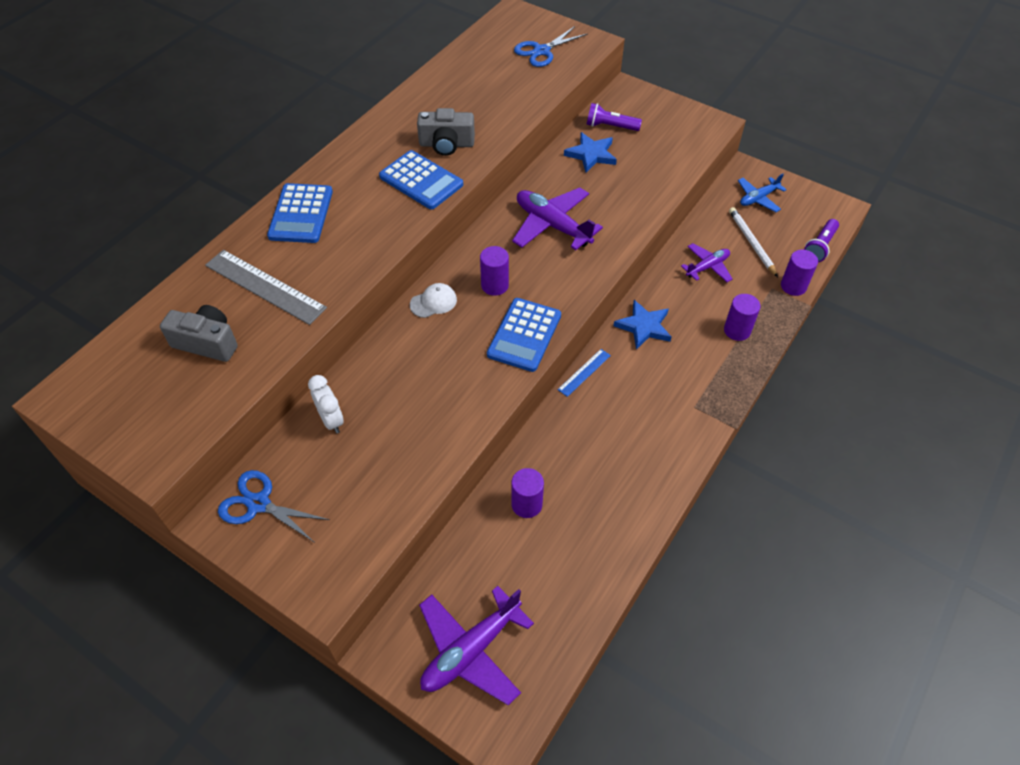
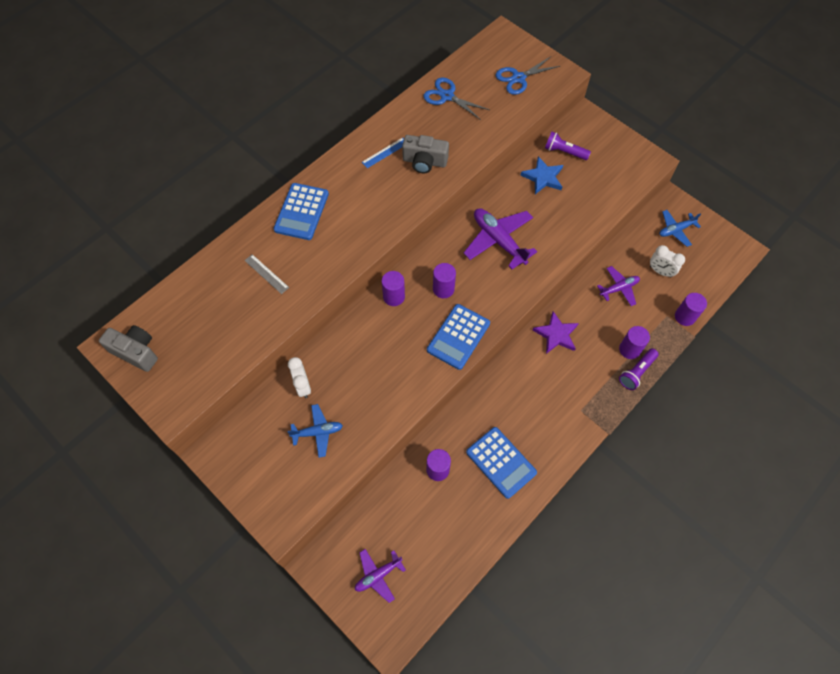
camera: 10 degrees right, 10 degrees up
grey camera [160,305,238,362] -> grey camera moved to [99,325,158,372]
grey ruler [205,250,327,325] -> grey ruler [244,254,289,294], size x0.52
blue scissors [218,470,330,543] -> blue scissors moved to [423,77,490,120]
blue calculator [379,150,463,209] -> blue calculator moved to [466,427,537,499]
white cap [410,283,457,318] -> purple cylinder [382,271,405,306]
purple plane [419,586,534,705] -> purple plane [355,549,406,603], size x0.59
blue ruler [558,349,611,397] -> blue ruler moved to [362,137,404,168]
blue star [613,300,671,350] -> purple star [533,311,579,354]
white pencil [729,207,778,277] -> white clock [650,245,685,277]
purple flashlight [804,219,839,262] -> purple flashlight moved to [619,348,659,390]
none -> blue plane [288,404,343,458]

